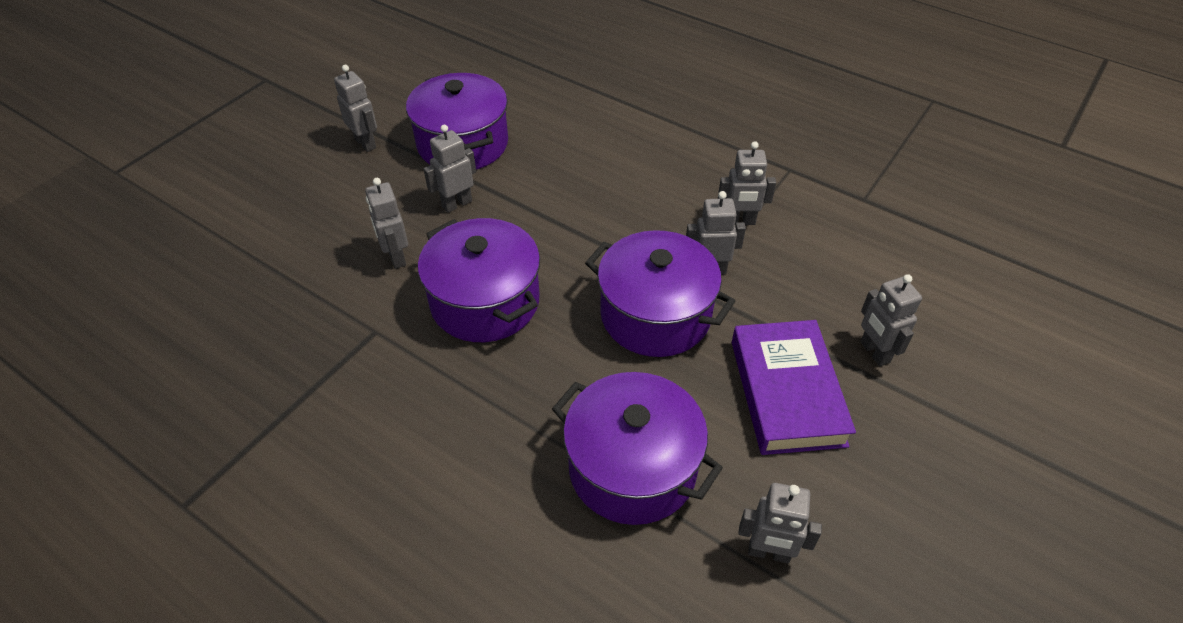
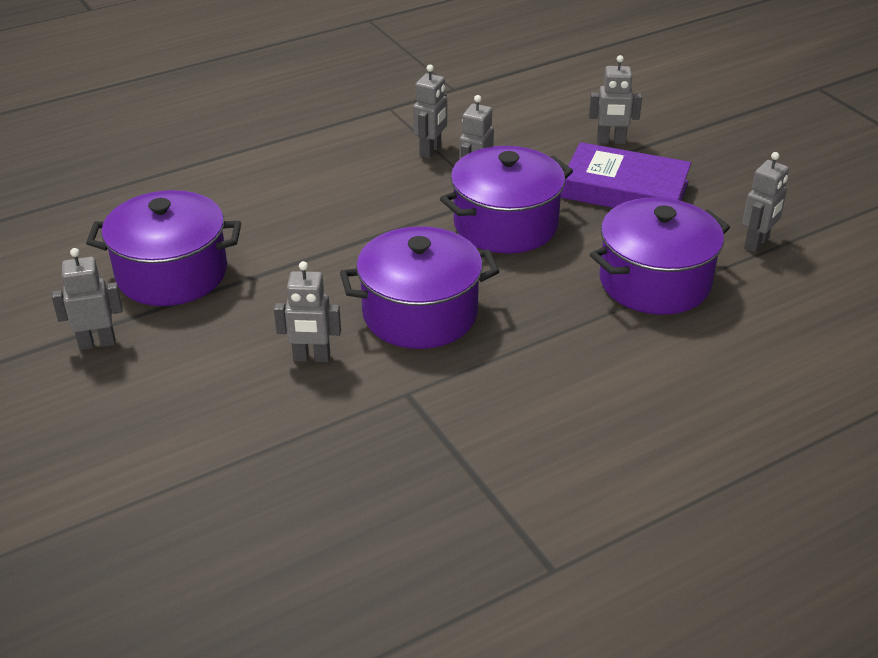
camera: 65 degrees left, 10 degrees down
grey robot [424,125,476,213] -> none

